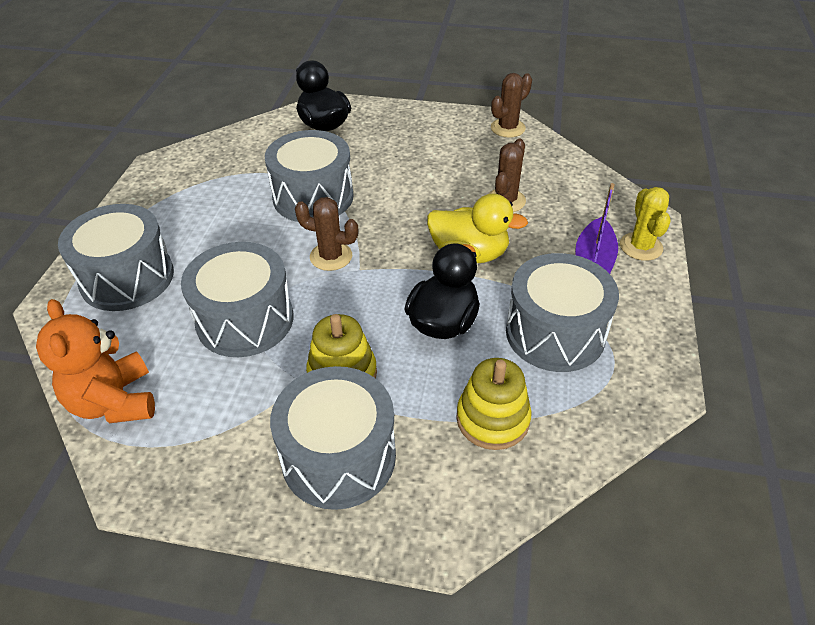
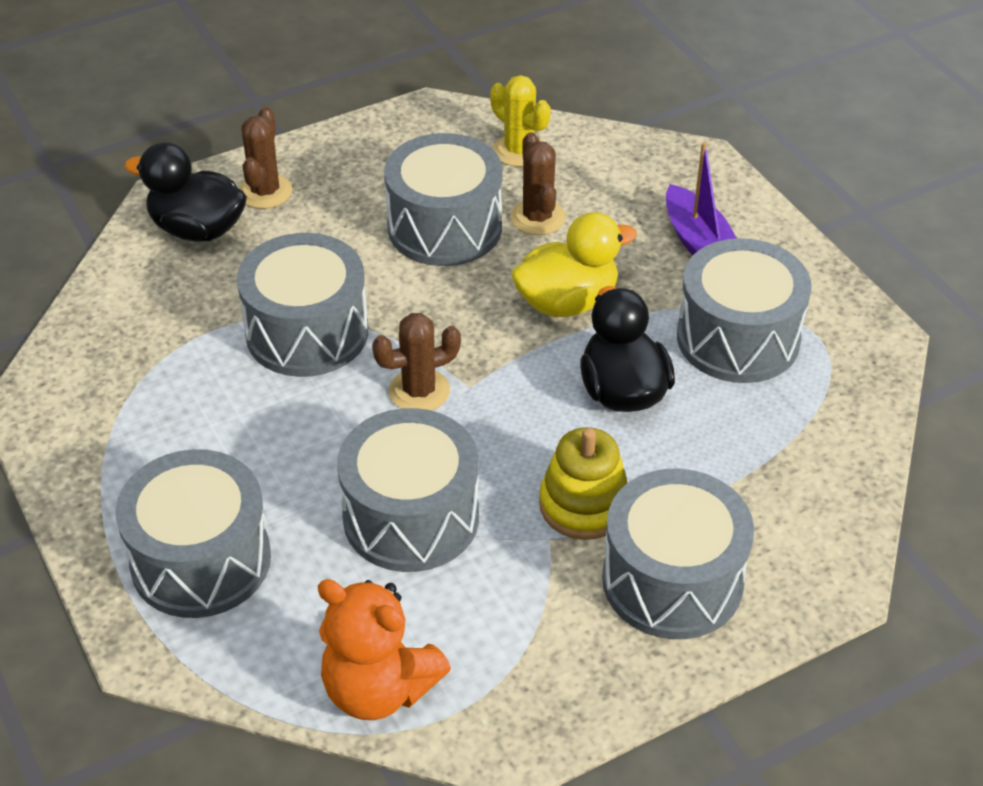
camera: 40 degrees left, 0 degrees up
yellow stacking toy [456,358,532,450] -> none
brown cactus [491,73,532,138] -> brown cactus moved to [239,107,292,209]
yellow cactus [620,187,671,261] -> yellow cactus moved to [490,75,551,167]
none -> grey drum [384,133,502,266]

